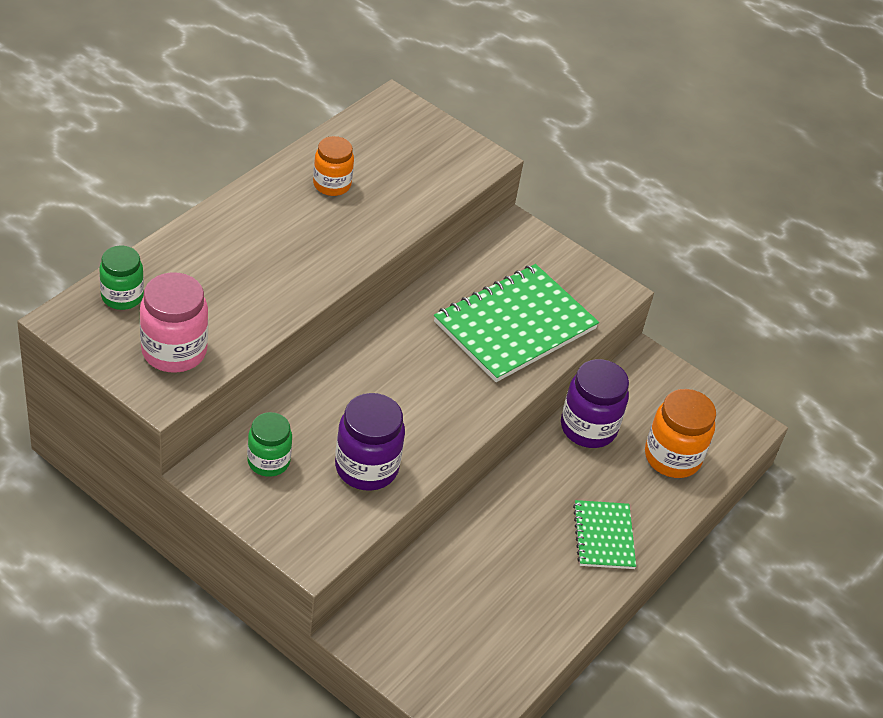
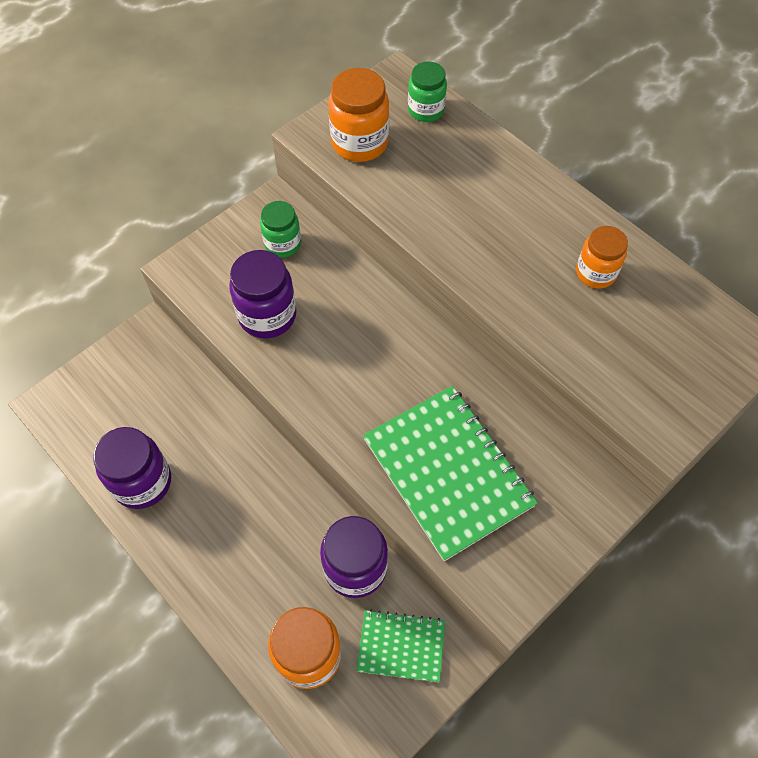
camera: 105 degrees right, 15 degrees up
pink jar [140,272,208,373] -> orange jar [328,68,389,162]
green notebook [573,500,636,569] -> green notebook moved to [357,609,445,682]
none -> purple jar [93,427,171,509]

